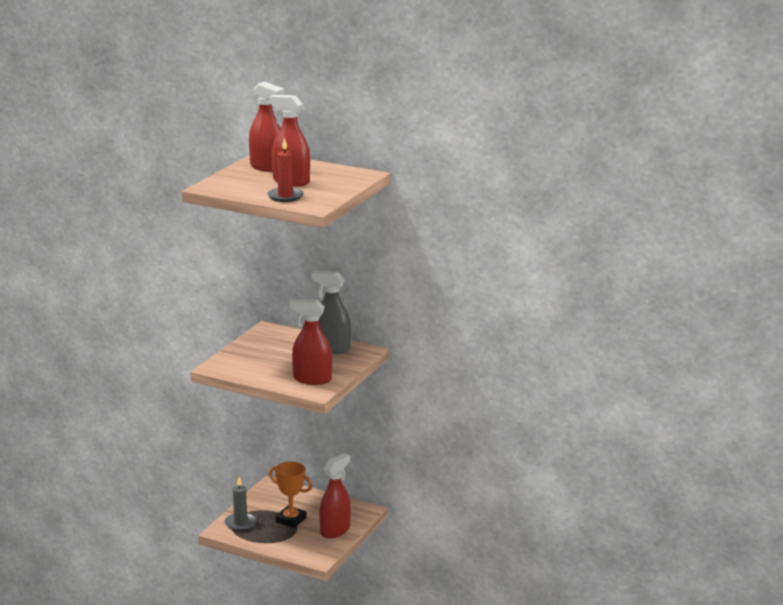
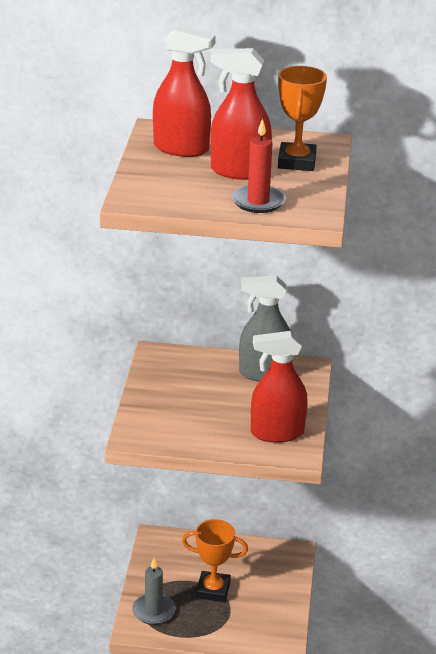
camera: 20 degrees left, 10 degrees up
red spray bottle [319,453,351,539] -> none
none -> orange trophy [278,66,327,171]

